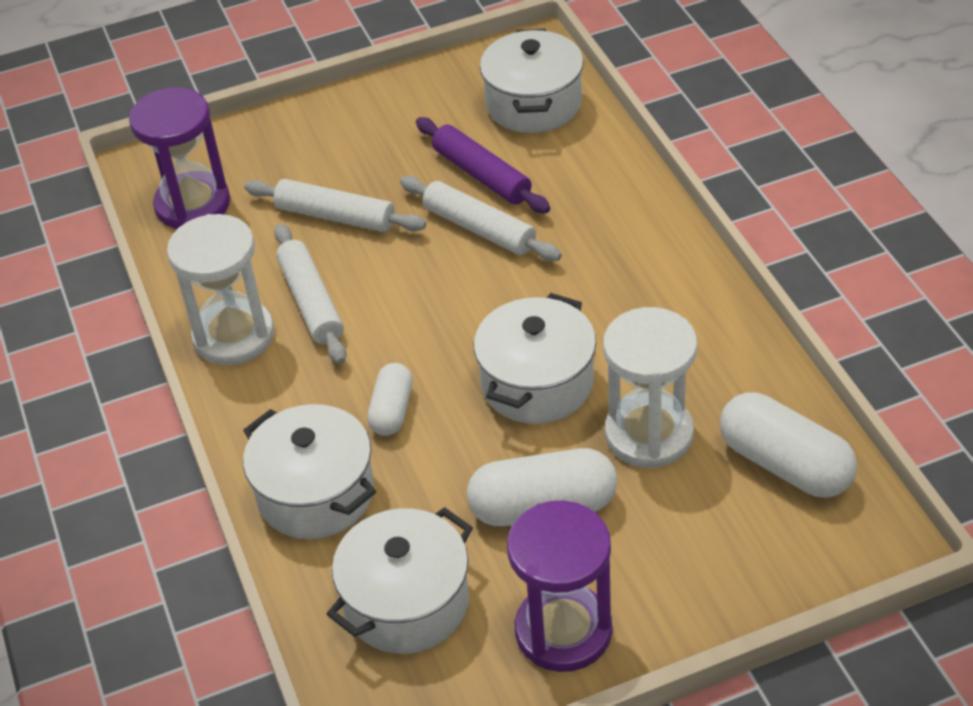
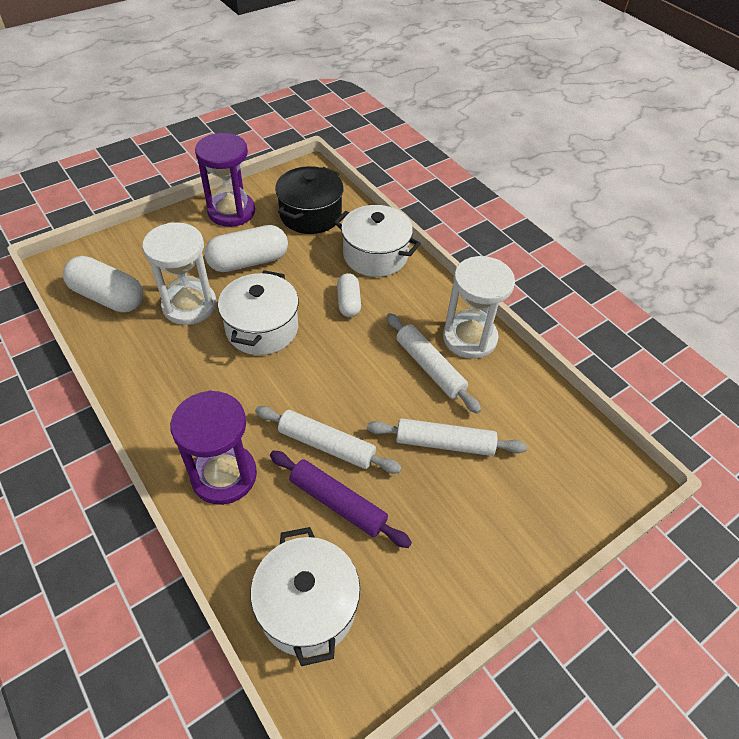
camera: 160 degrees right, 5 degrees up
purple hourglass [129,87,230,229] -> purple hourglass moved to [170,391,257,505]
white pot [327,507,473,654] -> black pot [275,166,344,234]

